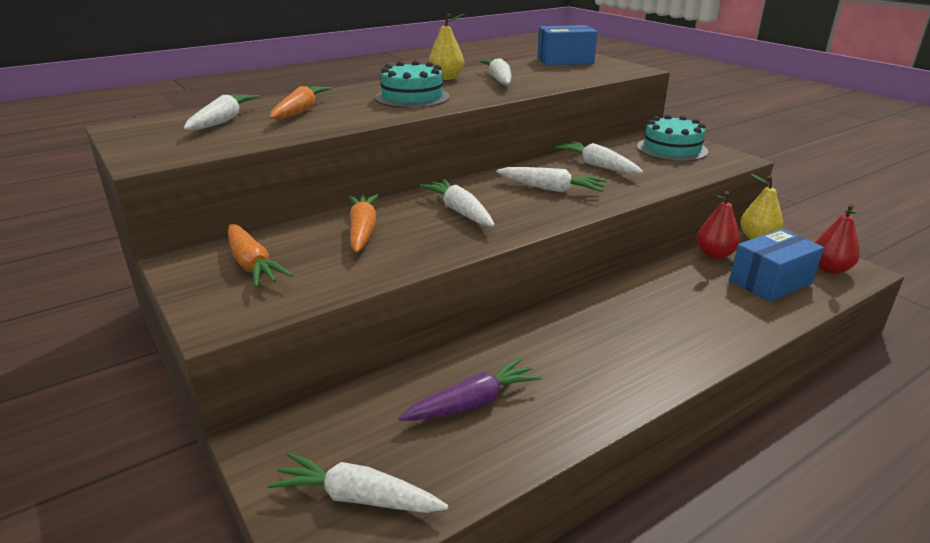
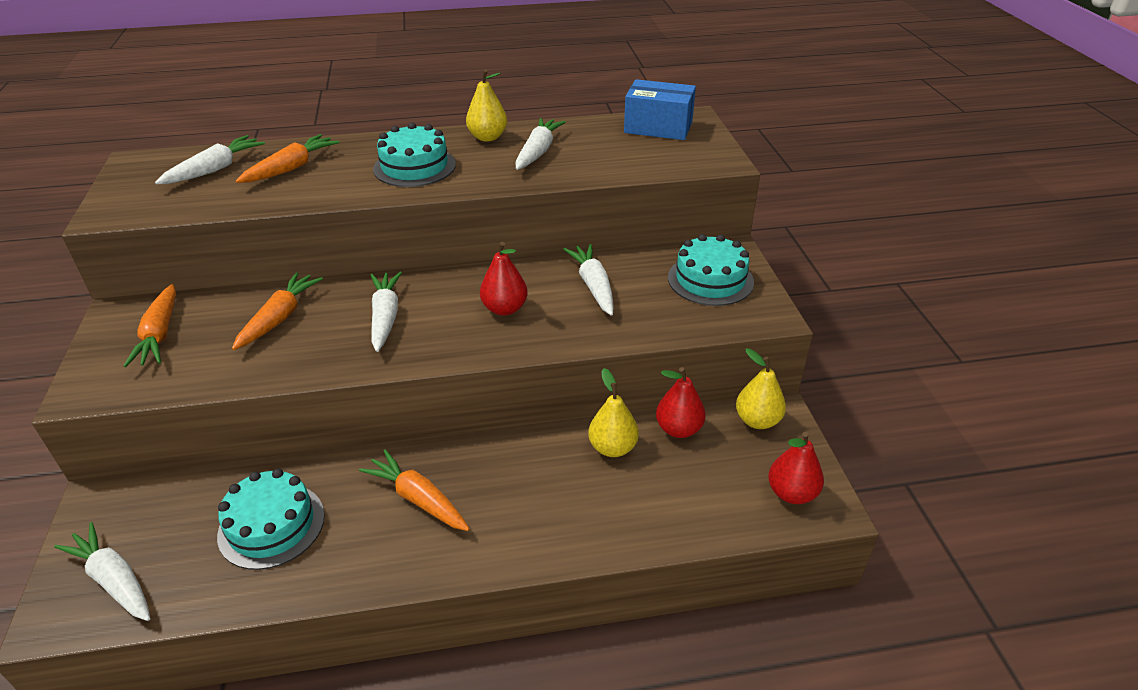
camera: 25 degrees right, 10 degrees up
purple carrot [398,357,542,421] -> turquoise cake [217,469,325,570]
white carrot [496,167,607,192] -> red pear [480,242,528,316]
blue box [729,229,824,302] -> none
none -> orange carrot [359,449,470,531]
none -> yellow pear [588,368,639,457]

